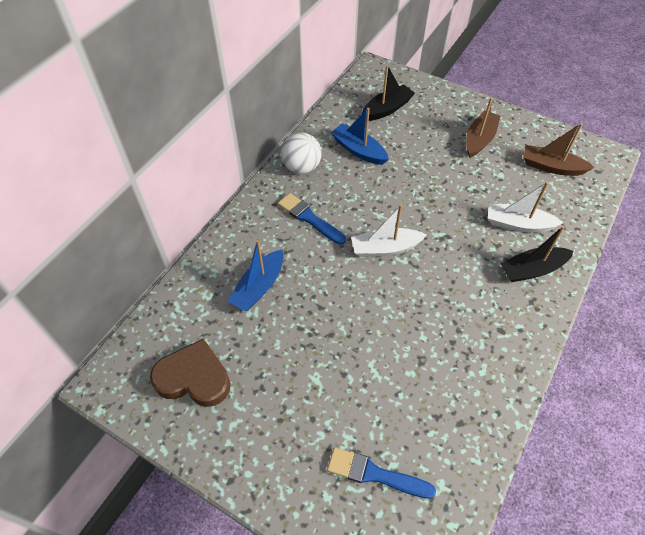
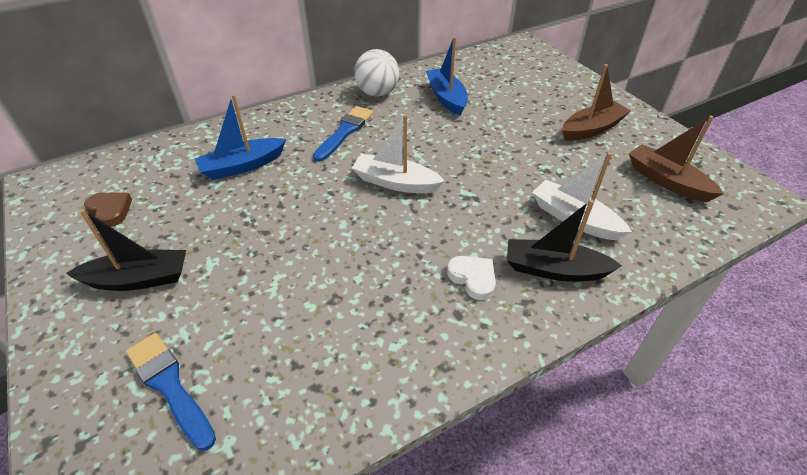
camera: 30 degrees right, 10 degrees down
brown heart [150,339,230,407] -> brown heart [84,193,132,227], size x0.55
blue brush [278,193,346,245] -> blue brush turned 45 degrees clockwise [313,106,373,162]
black boat [362,65,415,121] -> black boat moved to [66,209,186,291]
none -> white heart [447,256,496,300]

